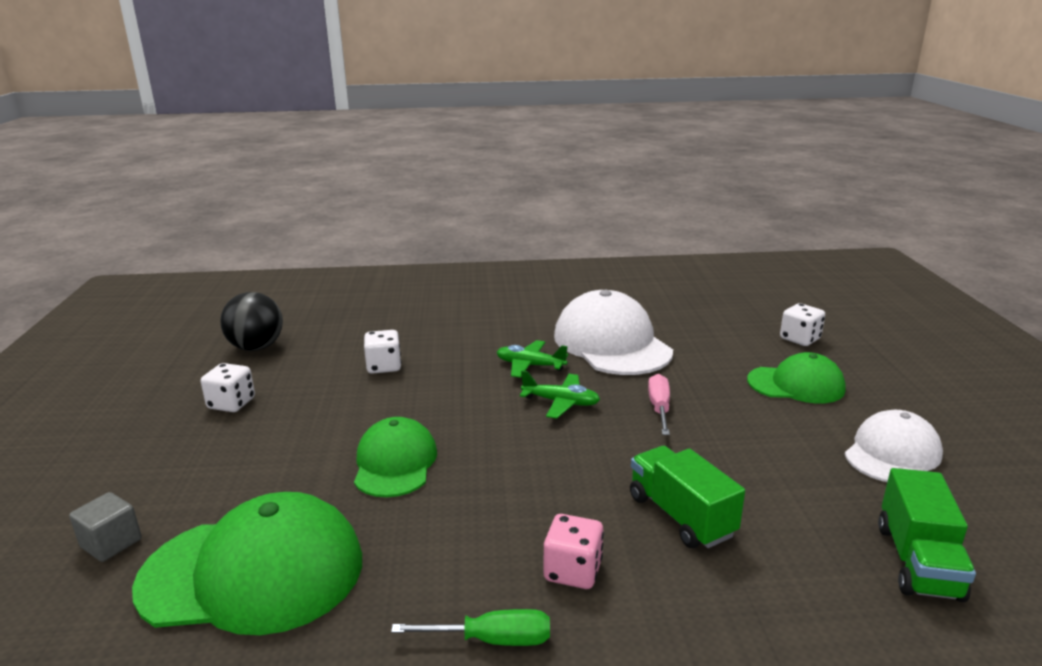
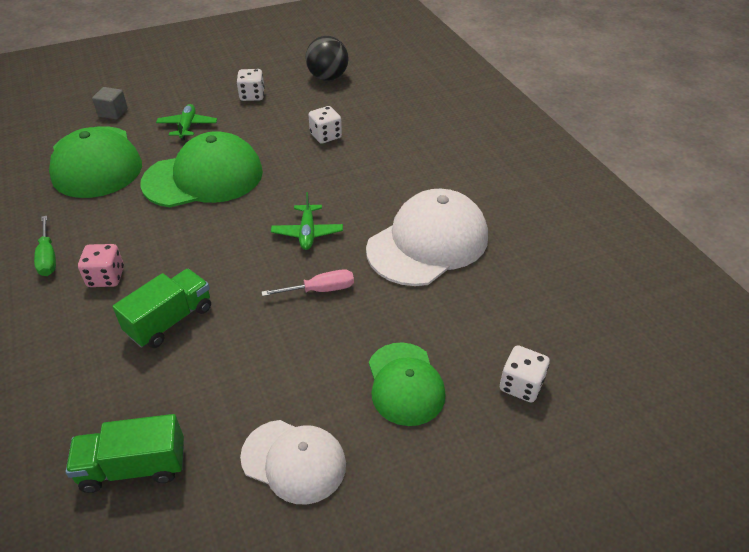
camera: 70 degrees right, 20 degrees up
green cap [354,417,437,497] -> green cap [140,131,263,207], size x1.63
green plane [497,340,568,378] -> green plane moved to [156,104,217,141]

